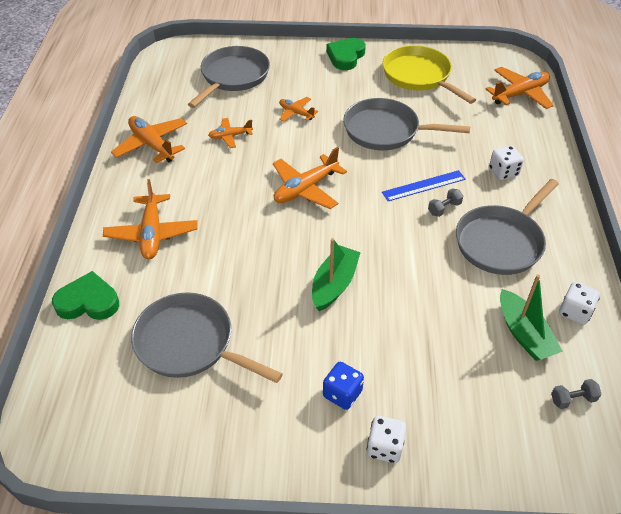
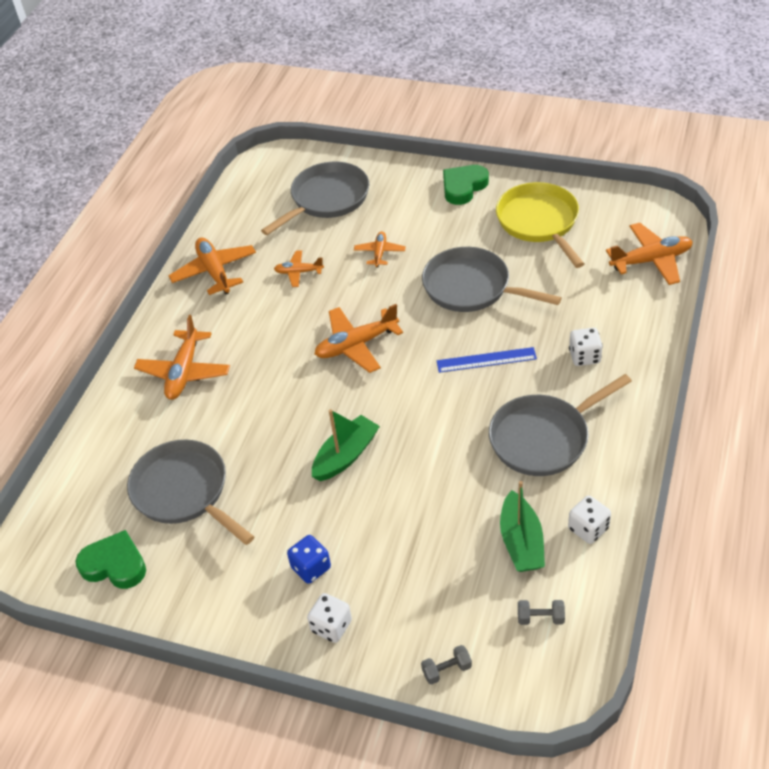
camera: 20 degrees right, 0 degrees up
green heart [52,271,119,320] -> green heart moved to [76,530,146,589]
orange plane [279,97,318,122] -> orange plane turned 45 degrees clockwise [354,231,406,268]
grey dumbbell [428,188,463,217] -> grey dumbbell moved to [421,645,472,685]

